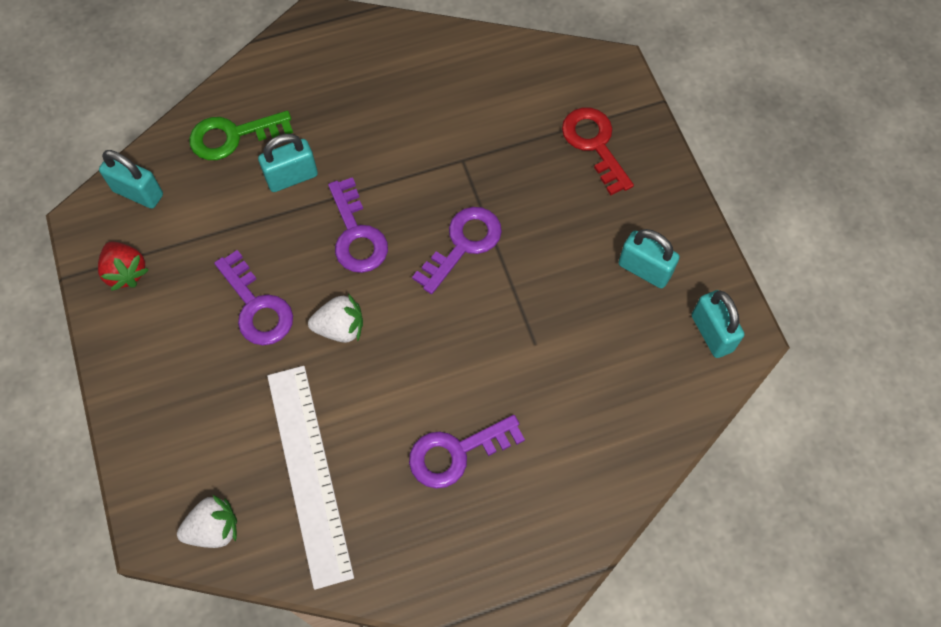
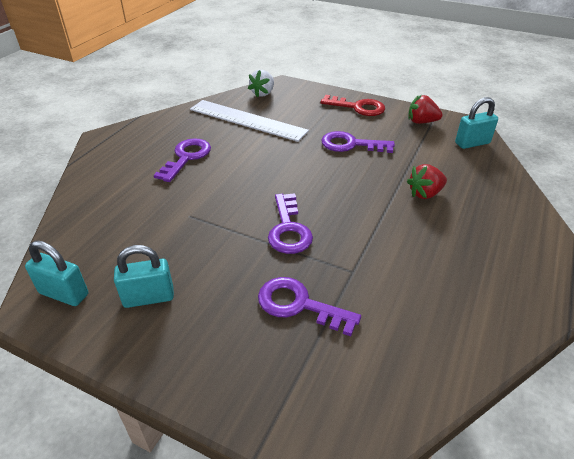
camera: 135 degrees right, 25 degrees down
green key [189,111,293,160] -> none
turquoise padlock [258,134,318,192] -> red strawberry [407,164,447,199]
white strawberry [308,294,363,343] -> none
purple key [328,177,388,273] -> purple key moved to [258,277,361,336]
red key [562,108,634,195] -> red key moved to [320,95,385,116]

